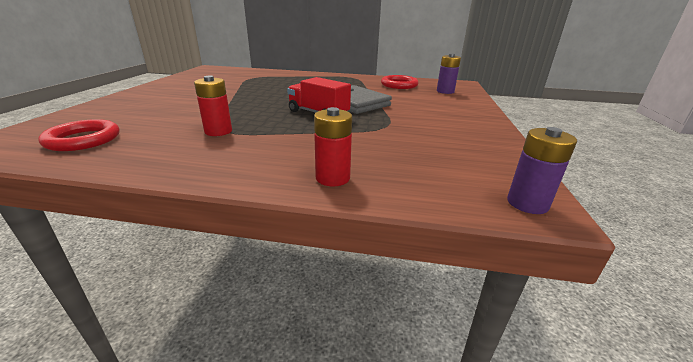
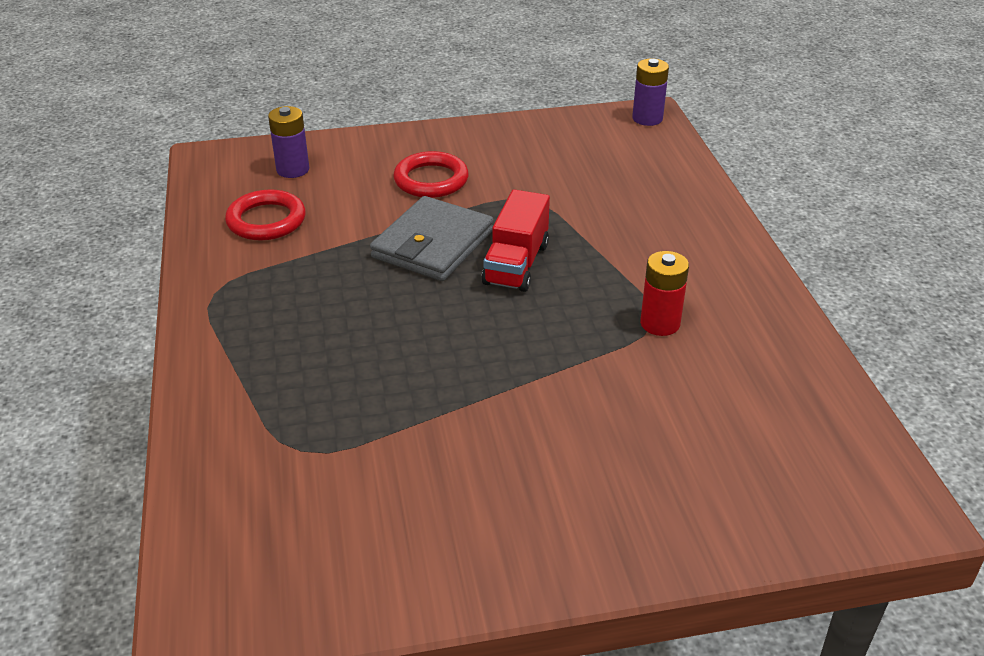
camera: 110 degrees left, 10 degrees up
red ring [38,119,119,151] -> red ring moved to [393,151,469,198]
red battery [314,107,352,186] -> none

